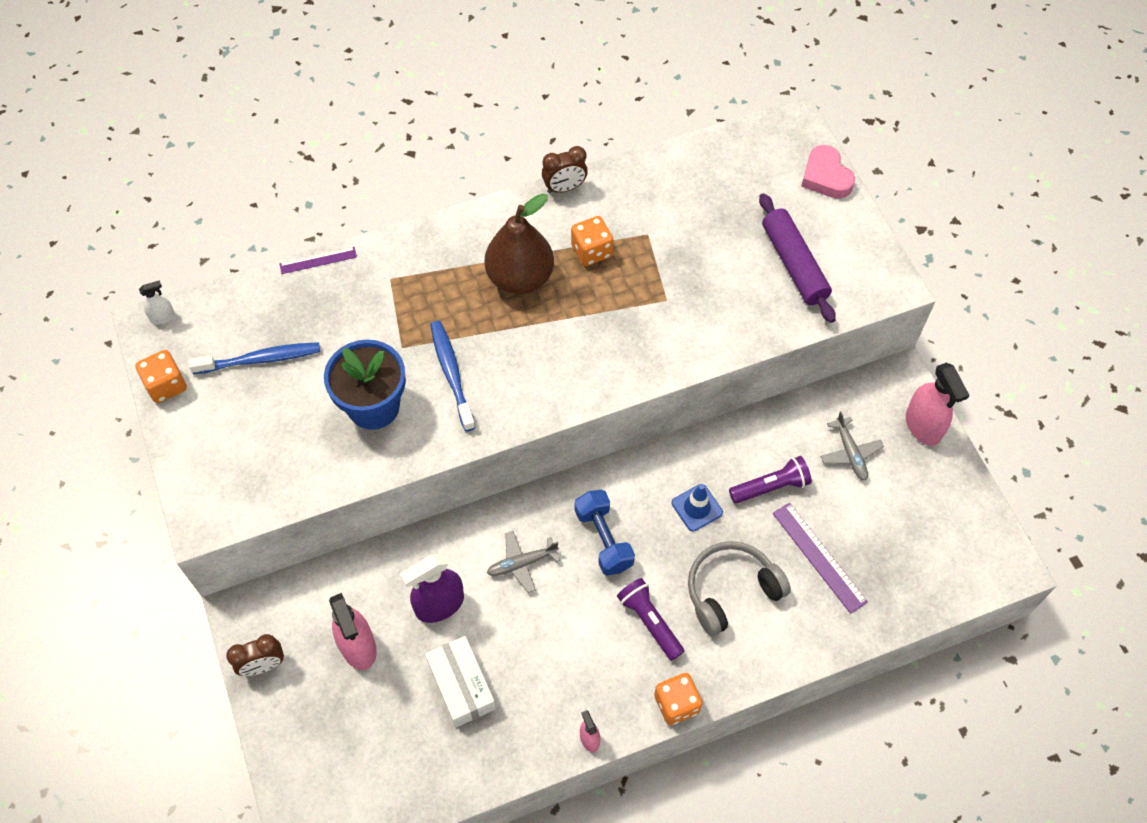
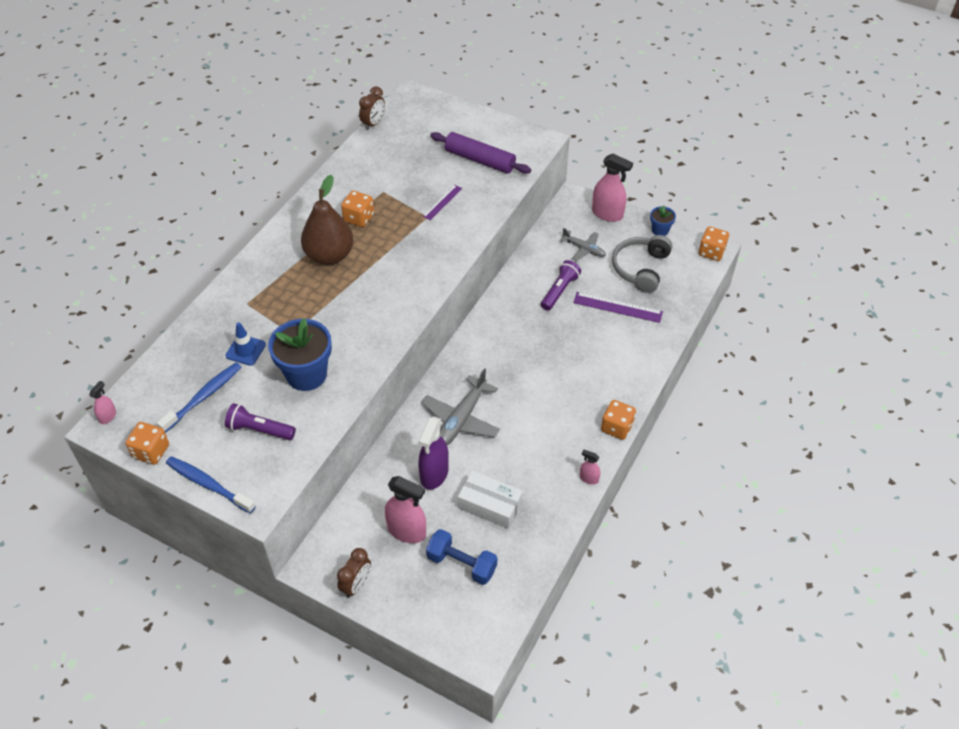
camera: 40 degrees left, 10 degrees down
white spray bottle [139,281,175,325] -> pink spray bottle [89,381,116,424]
purple ruler [279,247,357,274] -> purple ruler moved to [423,185,462,220]
blue toothbrush [430,321,476,431] -> blue toothbrush moved to [166,456,256,513]
grey plane [487,531,560,593] -> grey plane [421,368,500,446], size x1.66
brown clock [542,146,588,193] -> brown clock moved to [359,86,385,130]
blue dumbbell [575,490,635,576] -> blue dumbbell moved to [426,529,497,585]
purple flashlight [617,578,684,661] -> purple flashlight moved to [225,403,296,440]
blue traffic cone [672,484,723,532] -> blue traffic cone moved to [225,323,266,366]
grey headphones [688,541,791,636] -> grey headphones moved to [612,235,672,293]
pink heart [801,145,855,199] -> none
none -> blue flower pot [650,205,676,236]
none -> orange dice [699,226,729,261]

